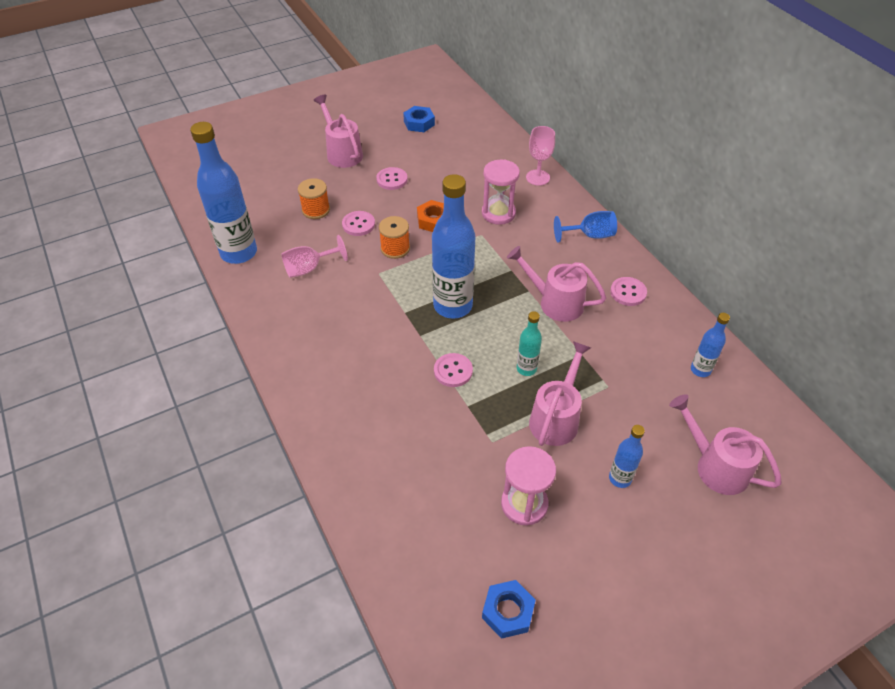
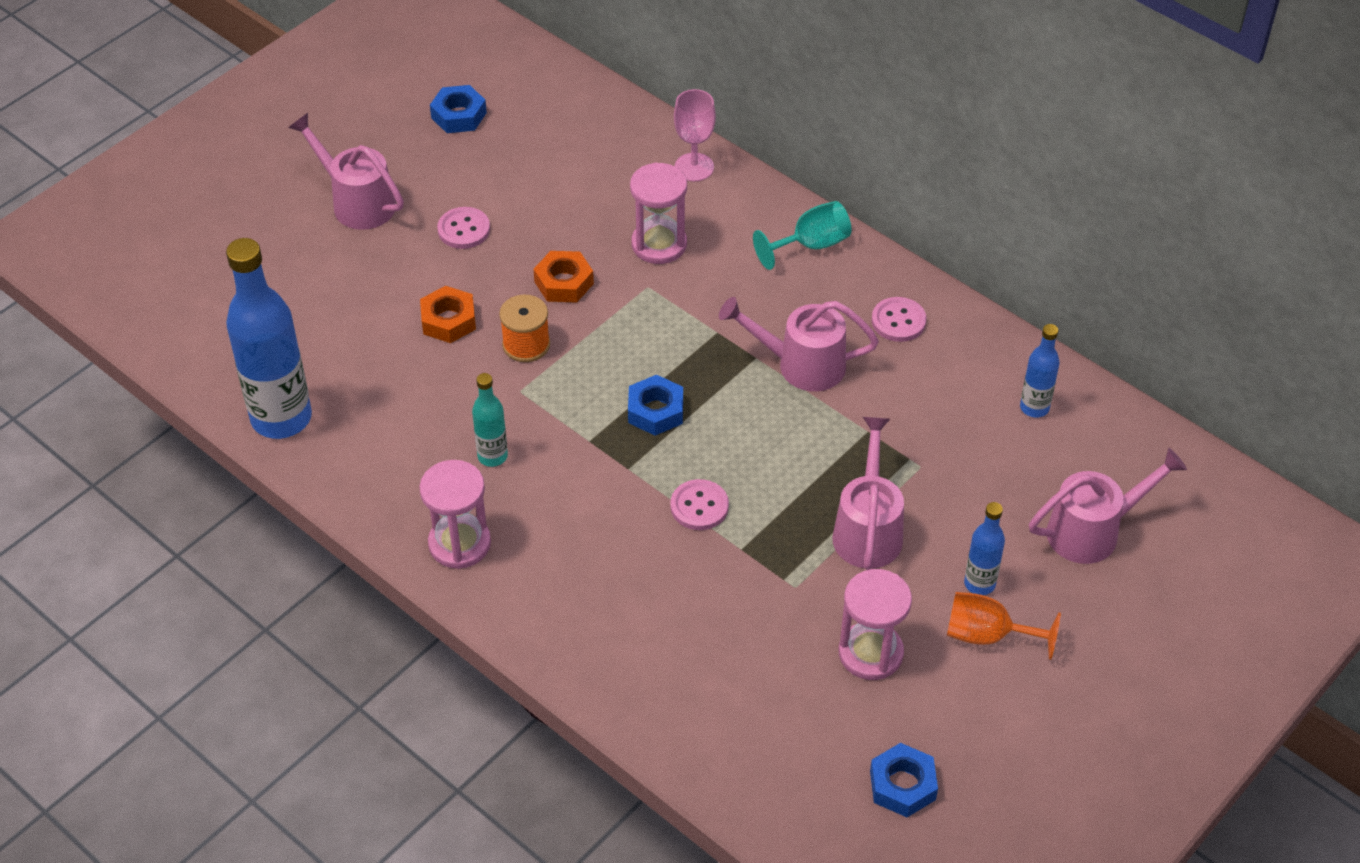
camera: 20 degrees left, 0 degrees up
pink goblet [281,235,348,278] -> none
orange spool [298,178,330,219] -> none
pink button [342,211,375,236] -> orange nut [420,286,476,343]
blue bottle [432,174,475,319] -> blue nut [628,375,683,436]
turquoise bottle [517,311,542,376] -> turquoise bottle moved to [472,373,508,467]
blue goblet [554,211,617,243] -> turquoise goblet [753,201,852,270]
pink watering can [669,394,782,495] -> pink watering can turned 135 degrees clockwise [1029,448,1187,564]
none -> pink hourglass [419,460,491,569]
none -> orange goblet [947,592,1061,660]

